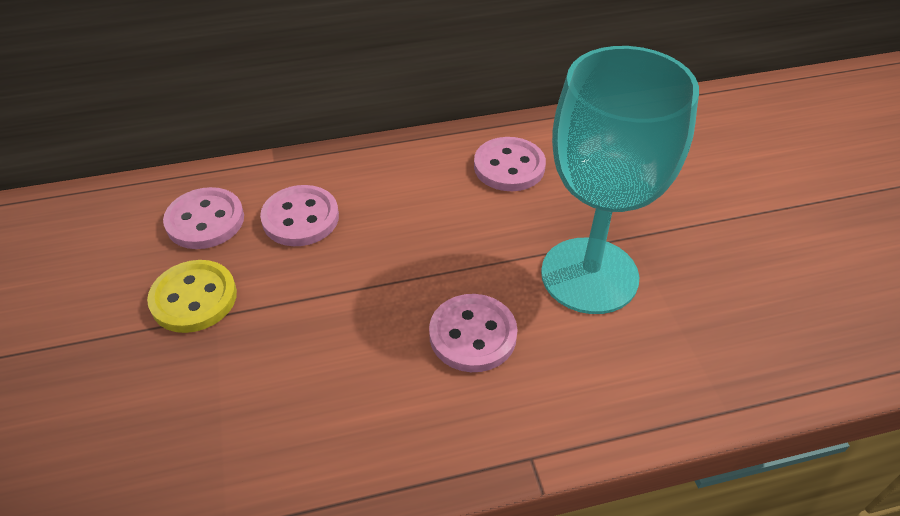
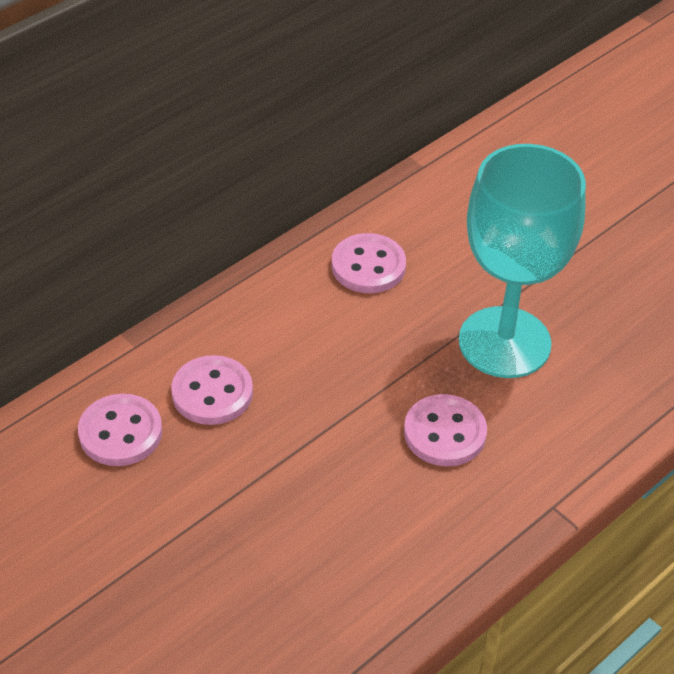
camera: 30 degrees left, 0 degrees up
yellow button [147,260,237,333] -> none

